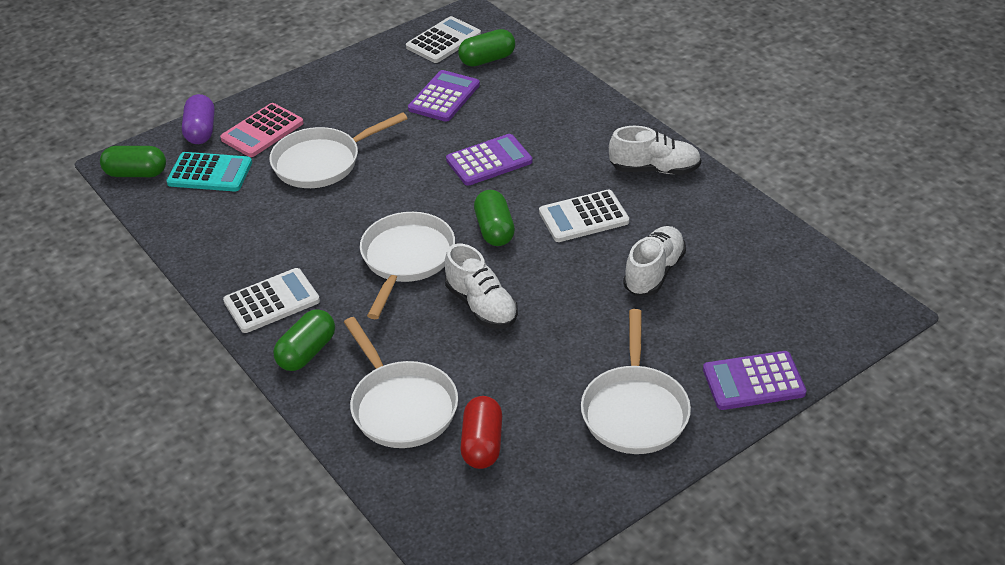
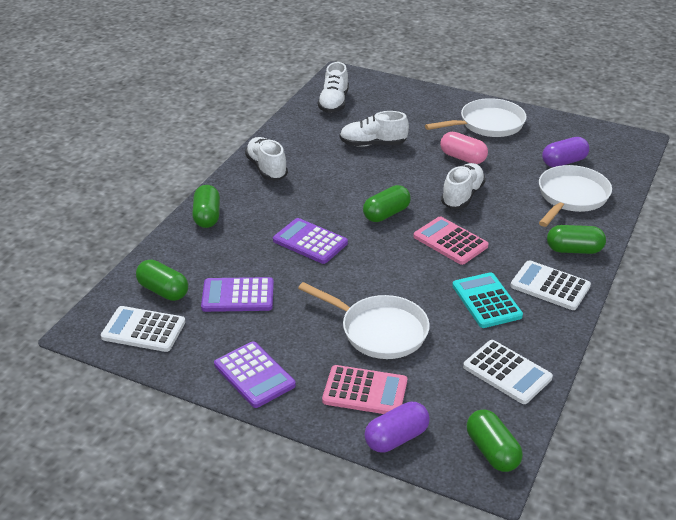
camera: 120 degrees left, 5 degrees down
turquoise calculator [166,152,252,192] -> turquoise calculator moved to [452,272,523,328]
white pan [360,212,455,319] -> pink calculator [413,217,489,265]
red capsule [460,396,502,469] -> purple capsule [542,137,589,167]
white calculator [539,189,629,242] -> white calculator moved to [463,340,553,404]
purple calculator [703,351,807,410] -> purple calculator moved to [214,341,296,408]
none -> green capsule [192,185,220,228]
none -> white shoe [318,62,349,113]
none -> pink capsule [440,132,488,164]

